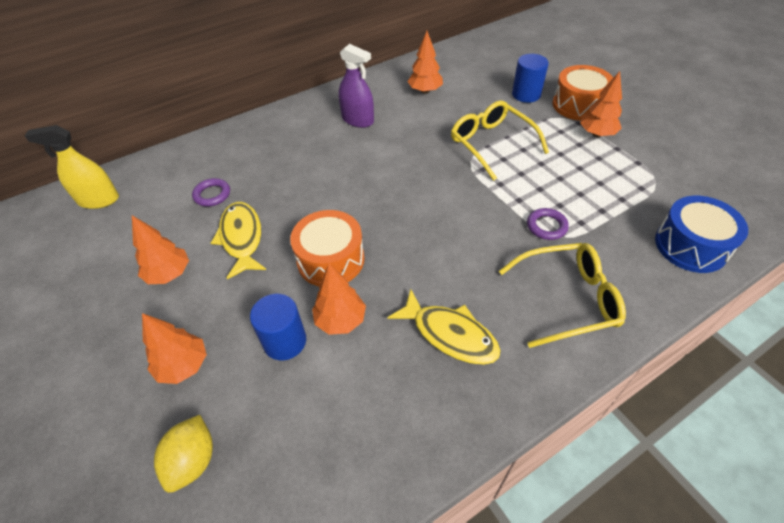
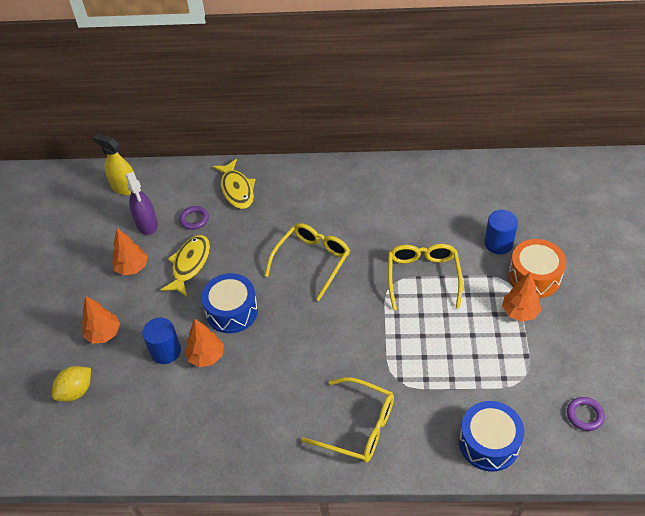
camera: 35 degrees right, 0 degrees up
orange drum [290,210,364,286] -> blue drum [201,273,258,333]
purple spray bottle [338,44,374,128] -> purple spray bottle moved to [126,172,158,235]
yellow fish [387,289,501,365] -> yellow fish moved to [213,159,256,209]
orange tree [407,31,443,94] -> none
purple ring [527,208,569,240] -> purple ring moved to [567,397,605,431]
none -> yellow glasses [265,223,350,301]

